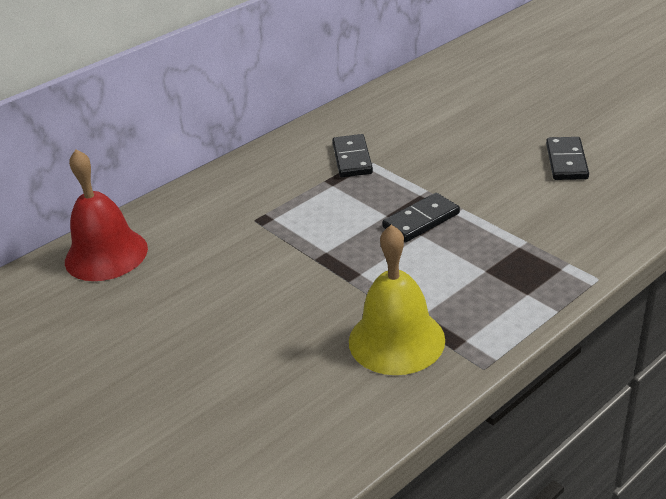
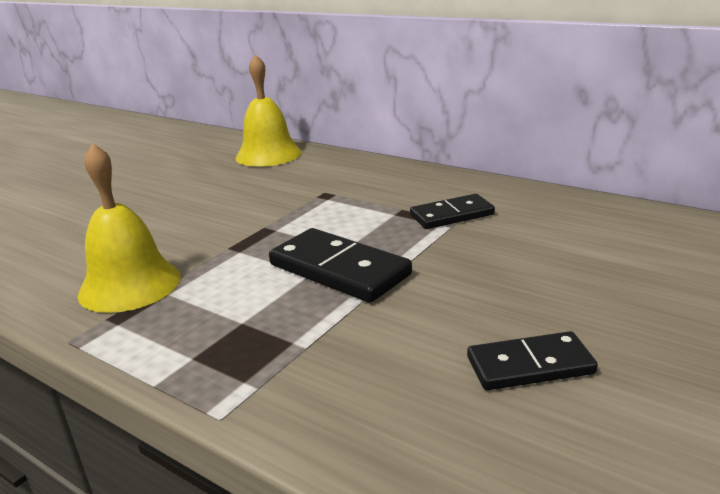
camera: 75 degrees right, 10 degrees down
red bell [65,149,148,281] -> yellow bell [236,54,302,167]
black domino [382,193,460,242] -> black domino [269,228,412,303], size x1.54

